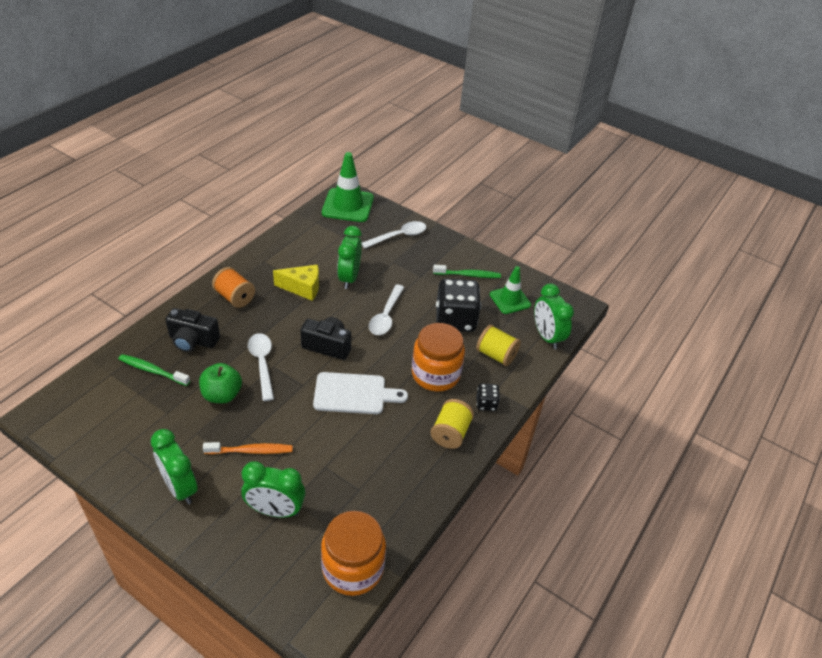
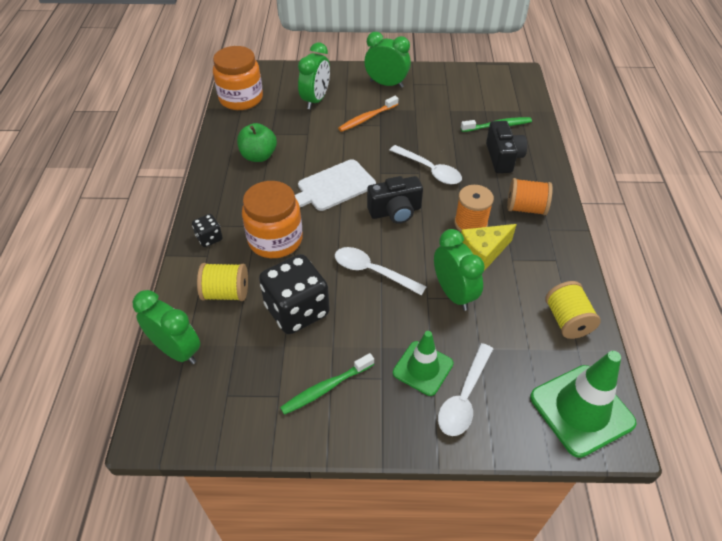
camera: 150 degrees right, 5 degrees up
black camera [166,308,220,352] -> black camera turned 105 degrees clockwise [486,121,527,173]
green apple [199,363,242,403] -> green apple moved to [237,123,277,162]
green clock [241,461,305,518] -> green clock turned 135 degrees clockwise [298,43,330,110]
white spoon [369,284,404,335] -> white spoon turned 45 degrees counterclockwise [335,247,426,295]
yellow spool [430,399,474,449] -> yellow spool moved to [545,281,601,339]
green traffic cone [490,266,531,314] -> green traffic cone moved to [393,331,454,396]
none -> orange spool [454,185,494,232]

